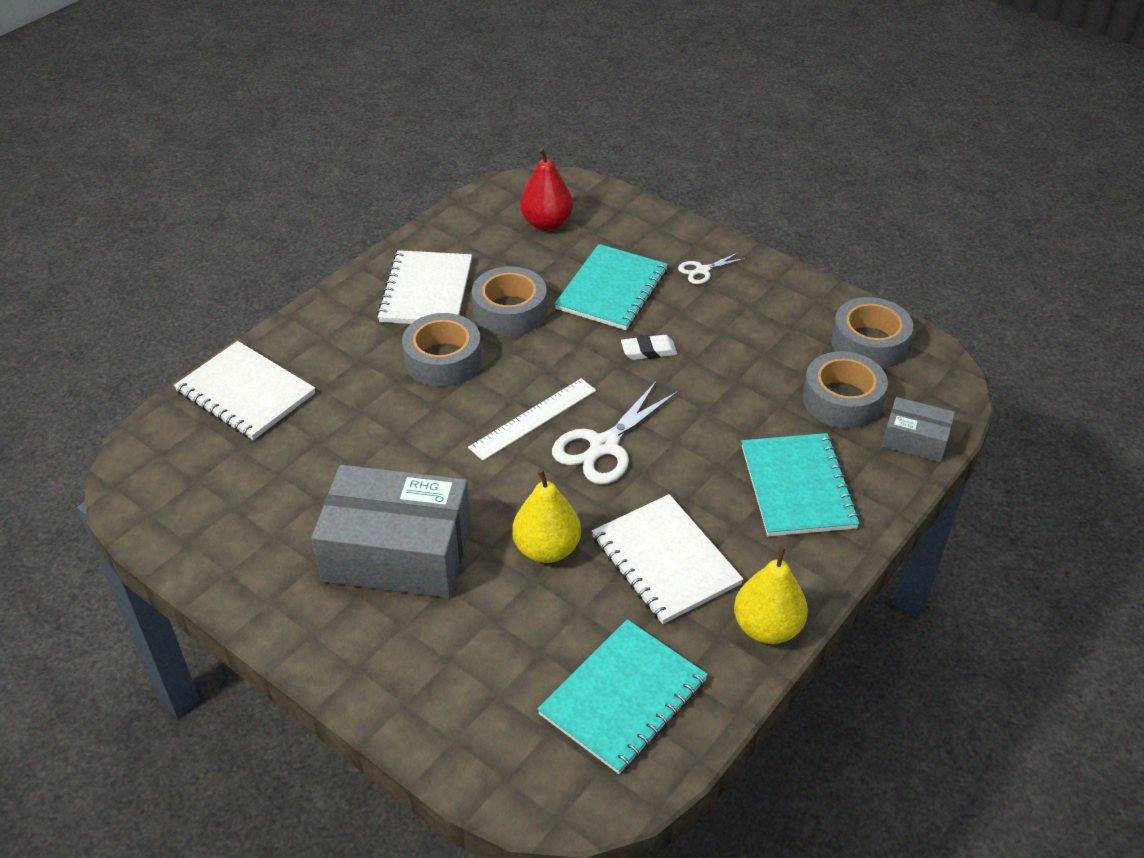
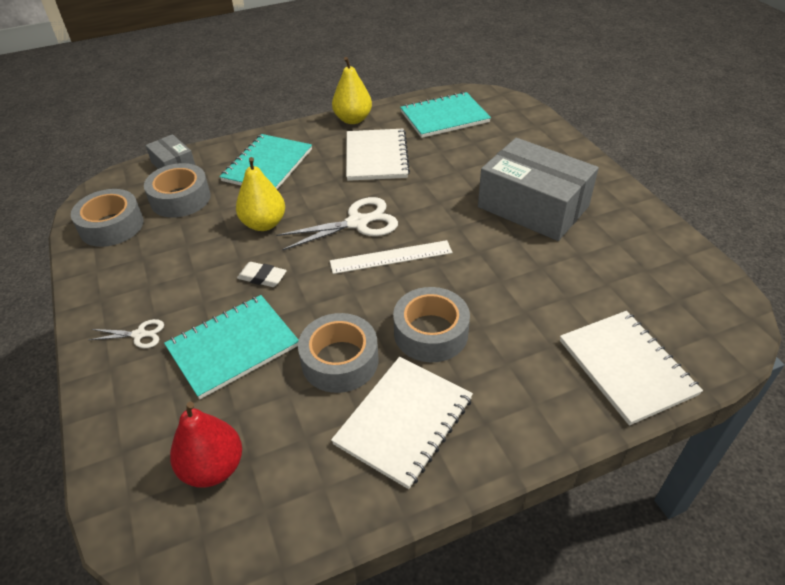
camera: 150 degrees left, 0 degrees up
yellow pear [512,469,581,563] -> yellow pear moved to [236,157,285,231]

